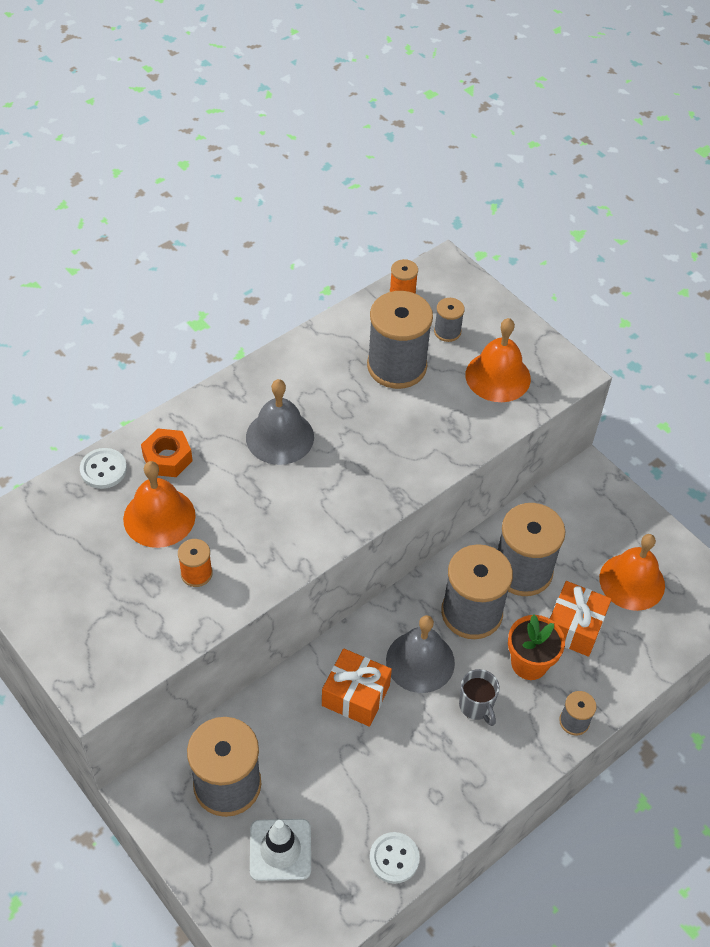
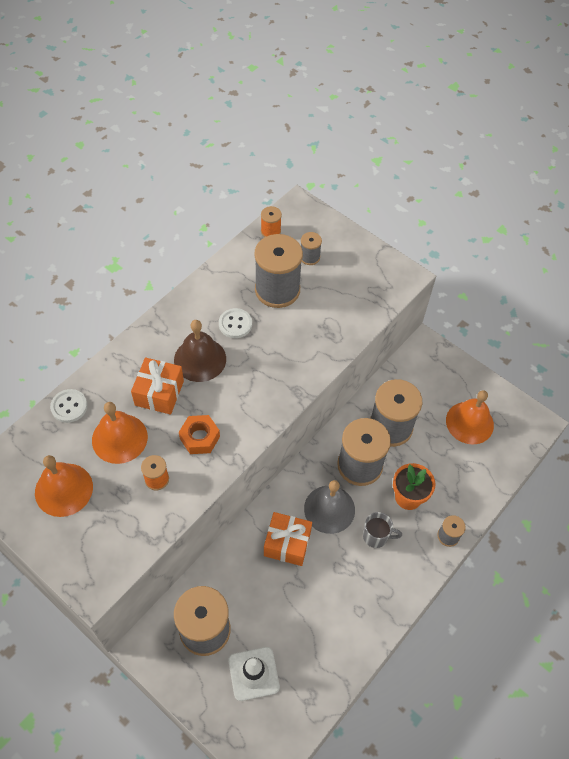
camera: 10 degrees left, 5 degrees up
orange nut [141,429,193,477] -> orange nut moved to [179,415,220,454]
grey bell [246,379,314,465] -> brown bell [174,320,226,382]
white button [369,832,420,884] -> white button moved to [219,308,252,338]
grey mug [459,669,500,726] -> grey mug turned 45 degrees counterclockwise [363,512,402,548]
orange bell [466,318,531,402] -> orange bell moved to [35,455,93,517]
orange gift [550,581,612,657] -> orange gift moved to [131,358,184,415]

